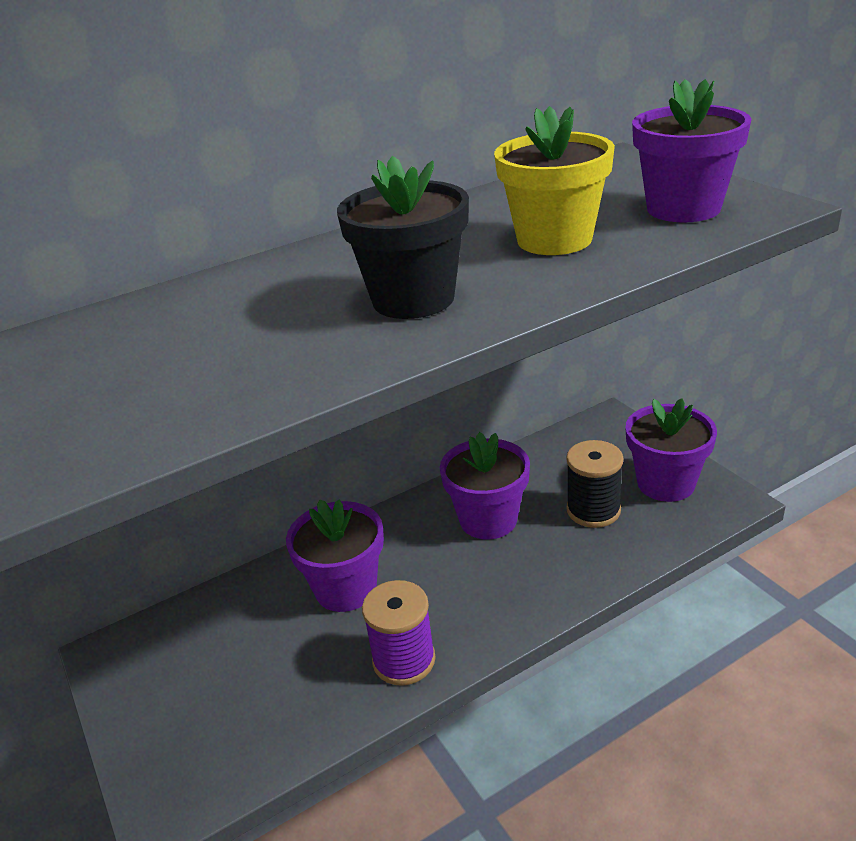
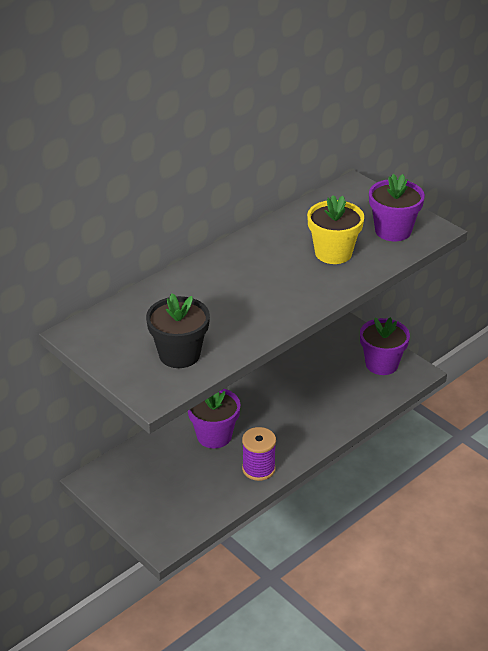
camera: 15 degrees left, 5 degrees up
black flower pot [337,156,469,319] -> black flower pot moved to [146,293,210,368]
purple flower pot [440,432,530,540] -> none
black spool [566,440,623,528] -> none

